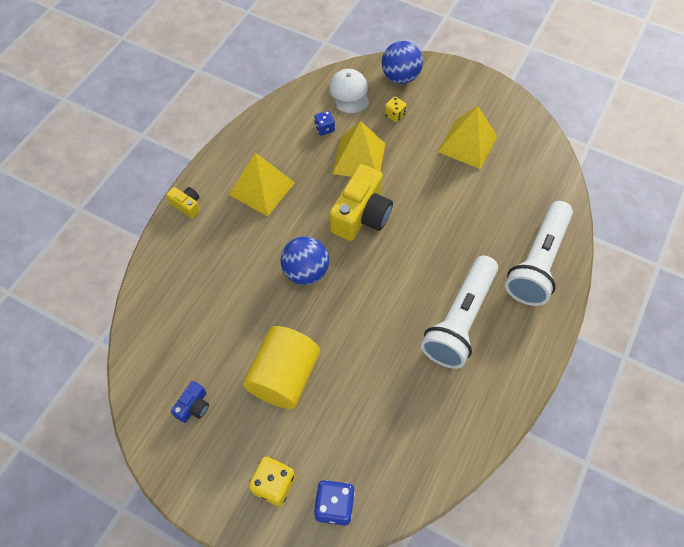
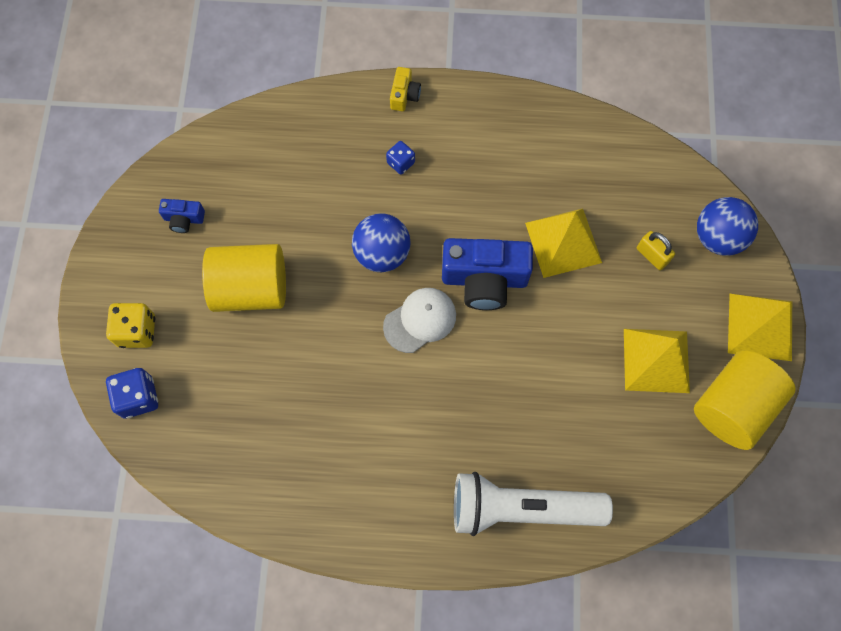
camera: 65 degrees right, 10 degrees up
yellow pyramid [229,152,295,216] -> yellow pyramid moved to [728,294,792,361]
blue dice [314,111,335,135] -> blue dice moved to [386,141,415,175]
white cap [329,69,369,114] -> white cap moved to [383,288,456,353]
yellow camera [329,164,393,241] -> blue camera [442,238,533,310]
yellow dice [384,97,407,122] -> yellow padlock [637,231,675,270]
white flashlight [421,256,498,369] -> none
none -> yellow cylinder [694,350,795,450]

